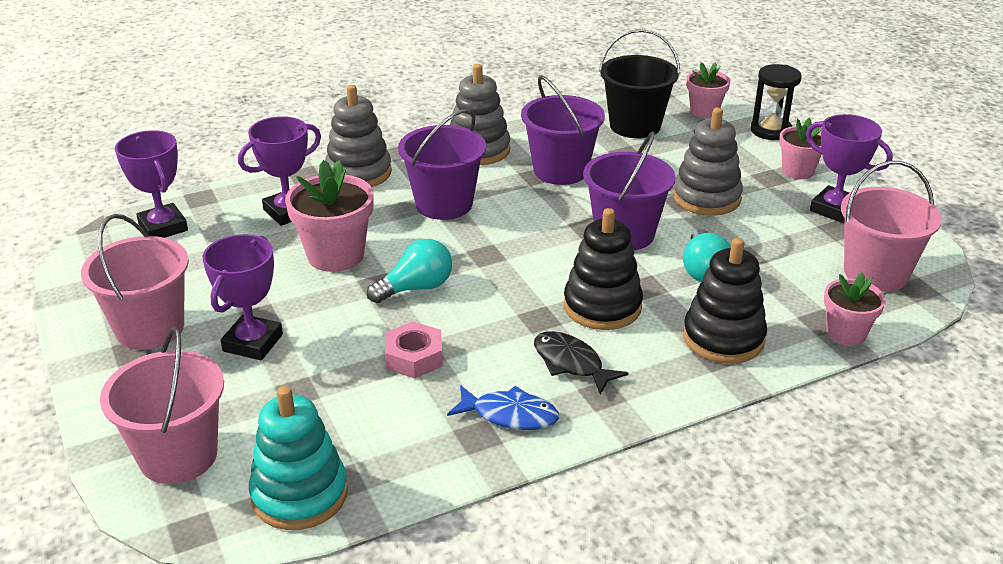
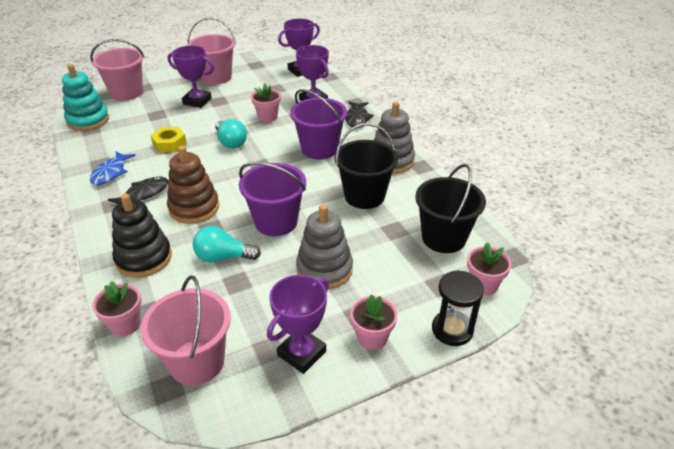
camera: 90 degrees right, 5 degrees up
pink flower pot [285,160,374,272] -> pink flower pot [251,84,281,122], size x0.62
grey stacking toy [325,85,392,187] -> black fish [345,101,374,128]
pink nut [385,321,443,379] -> yellow nut [150,127,187,153]
purple bucket [521,76,605,185] -> black bucket [335,123,398,209]
black stacking toy [563,208,643,330] -> brown stacking toy [167,146,219,224]

